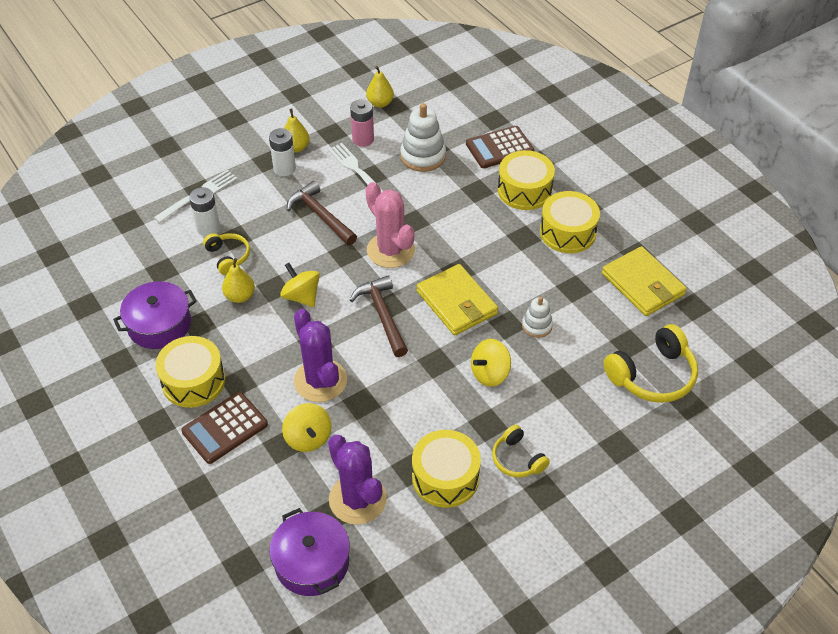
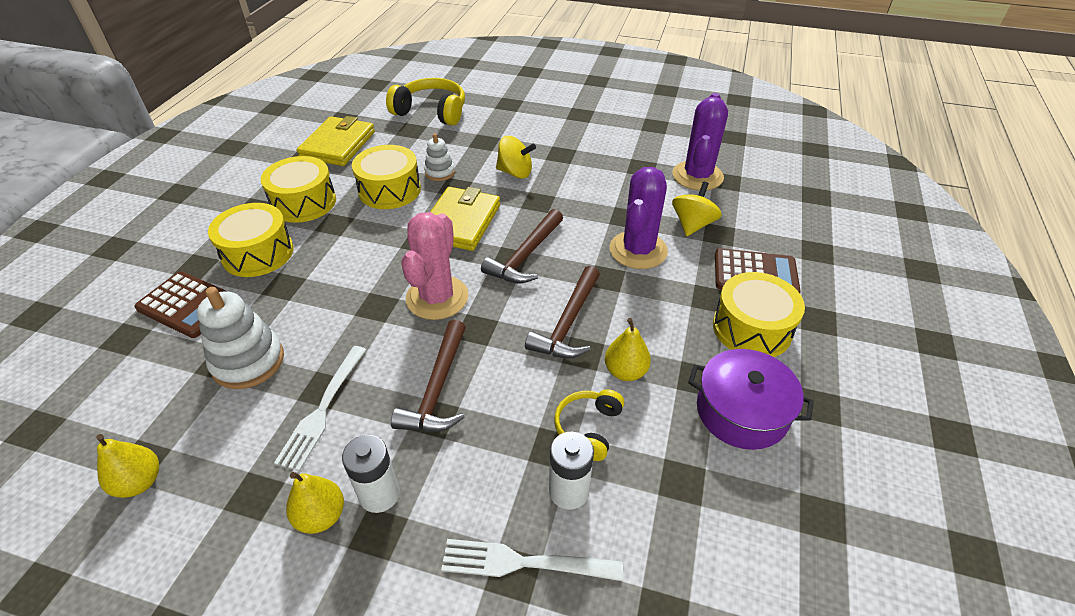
camera: 130 degrees left, 5 degrees down
purple pot [269,508,350,596] -> none
yellow spinning top [280,263,320,307] -> brown hammer [525,266,600,359]
pink battery [350,99,374,147] -> none
yellow drum [412,430,481,508] -> yellow drum moved to [352,145,421,209]
yellow headphones [492,425,550,478] -> none

